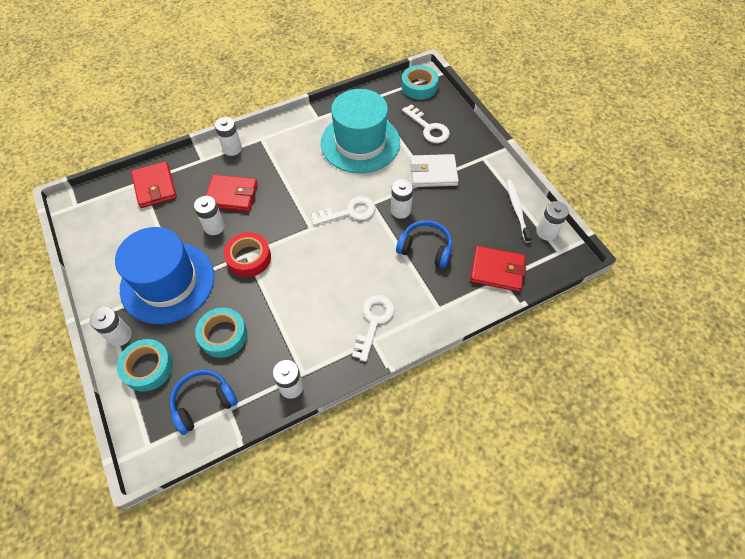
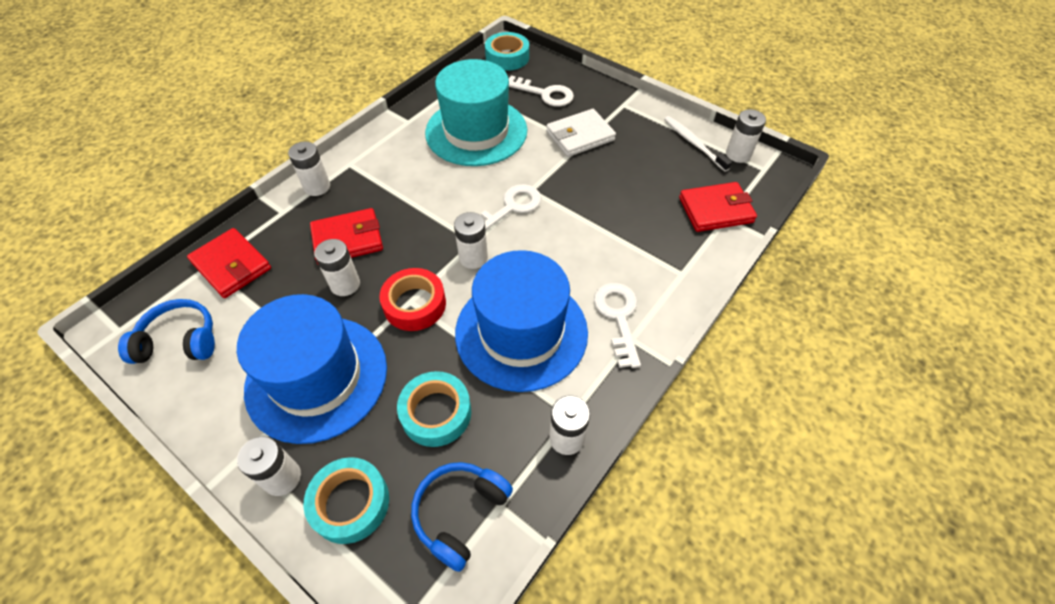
camera: 25 degrees left, 5 degrees down
white battery [391,179,413,219] -> white battery moved to [454,212,488,269]
blue headphones [396,220,452,268] -> blue headphones moved to [118,299,215,364]
none -> blue hat [455,250,588,392]

